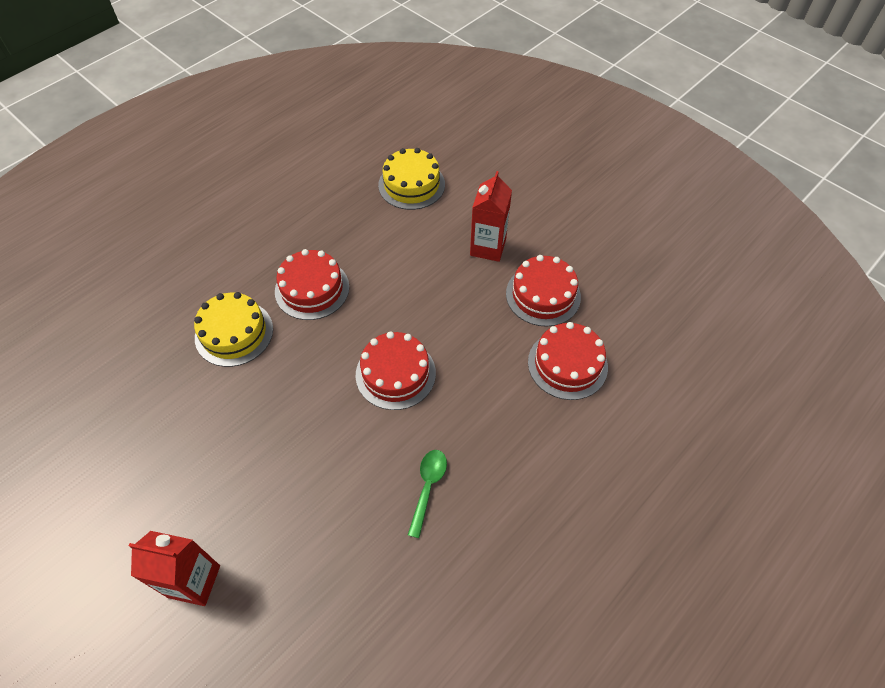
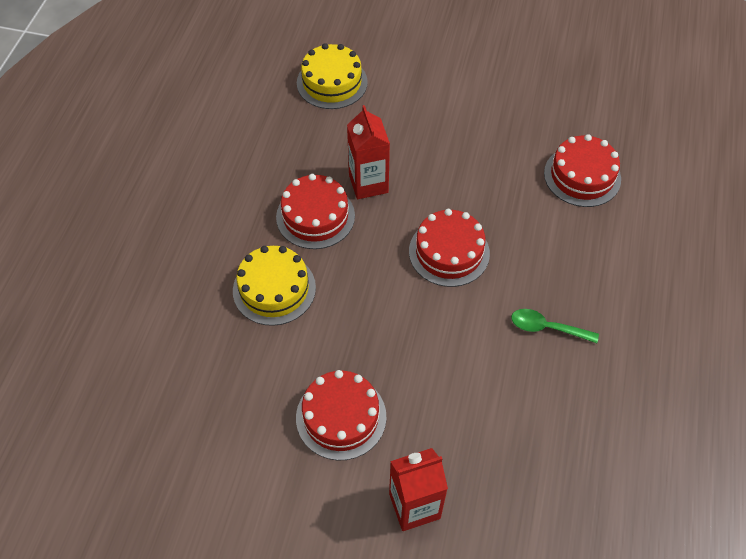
camera: 30 degrees left, 0 degrees up
green spoon [408,450,447,538] -> green spoon turned 60 degrees counterclockwise [511,309,599,343]
red carton [470,171,512,262] -> red carton moved to [347,105,390,199]
red cake [506,255,581,327] -> red cake moved to [296,370,386,460]

